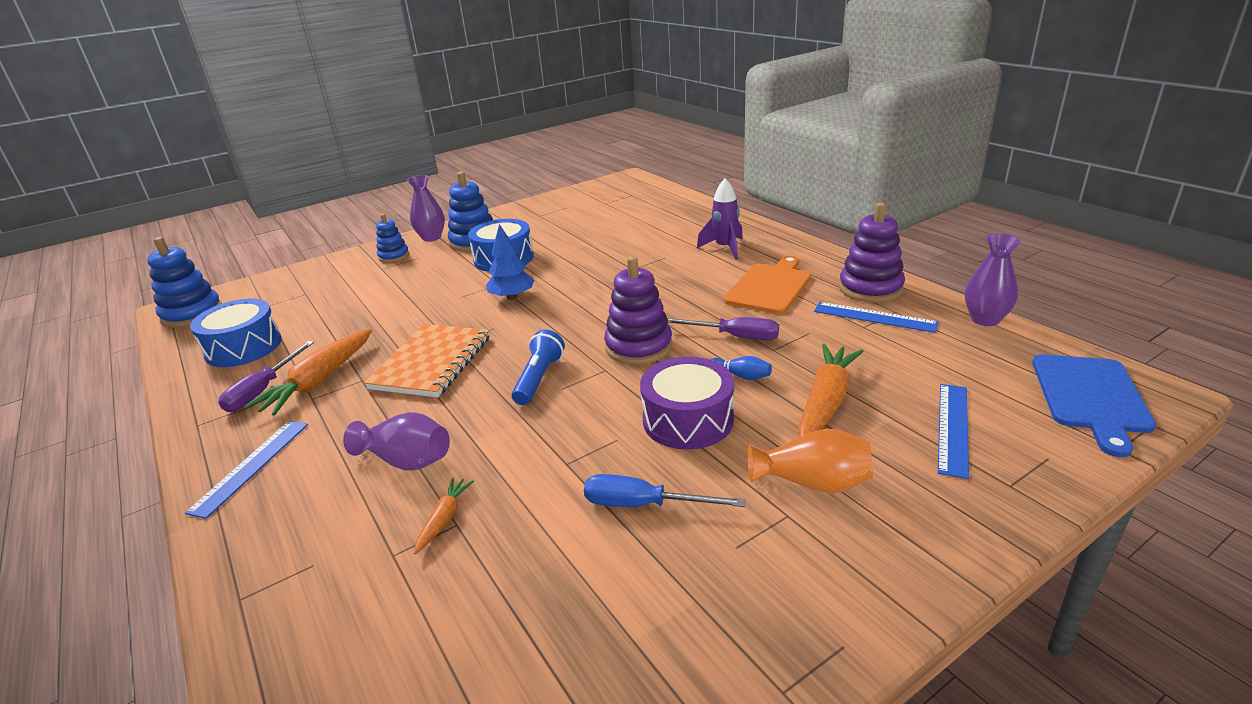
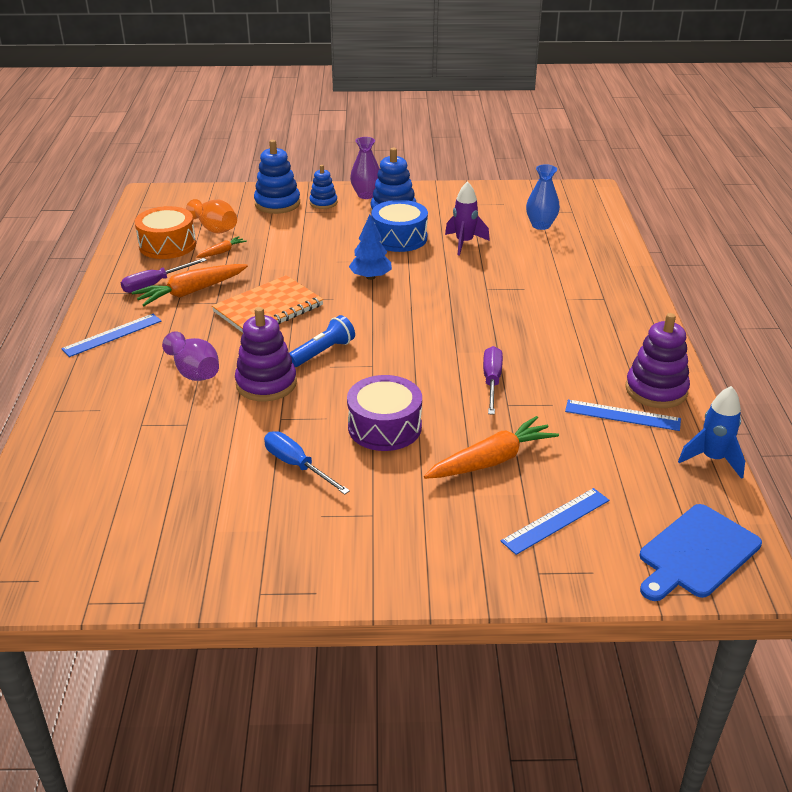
camera: 30 degrees right, 5 degrees up
blue stacking toy [147,237,222,328] -> blue stacking toy moved to [254,140,300,214]
blue drum [190,299,282,367] -> orange drum [135,206,196,259]
orange carrot [414,478,474,554] -> orange carrot moved to [196,236,247,258]
purple stacking toy [604,256,672,365] -> purple stacking toy moved to [235,307,297,402]
purple screwdriver [667,317,779,340] -> purple screwdriver turned 135 degrees counterclockwise [483,346,503,415]
purple rocket [697,178,743,260] -> purple rocket moved to [445,181,490,256]
blue bowling pin [710,356,772,380] -> none
orange cutting board [724,256,811,314] -> none
orange vase [748,429,873,494] -> orange vase moved to [186,199,237,234]
blue ruler [814,302,939,333] -> blue ruler turned 45 degrees counterclockwise [565,400,681,431]
purple vase [965,234,1021,326] -> blue rocket [678,386,745,479]
none -> blue vase [526,164,560,230]

